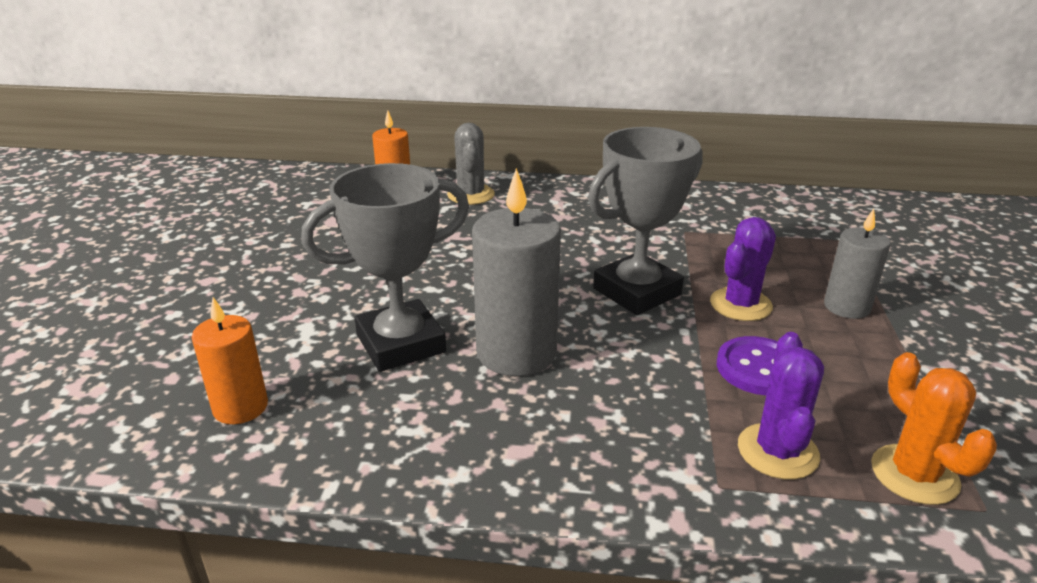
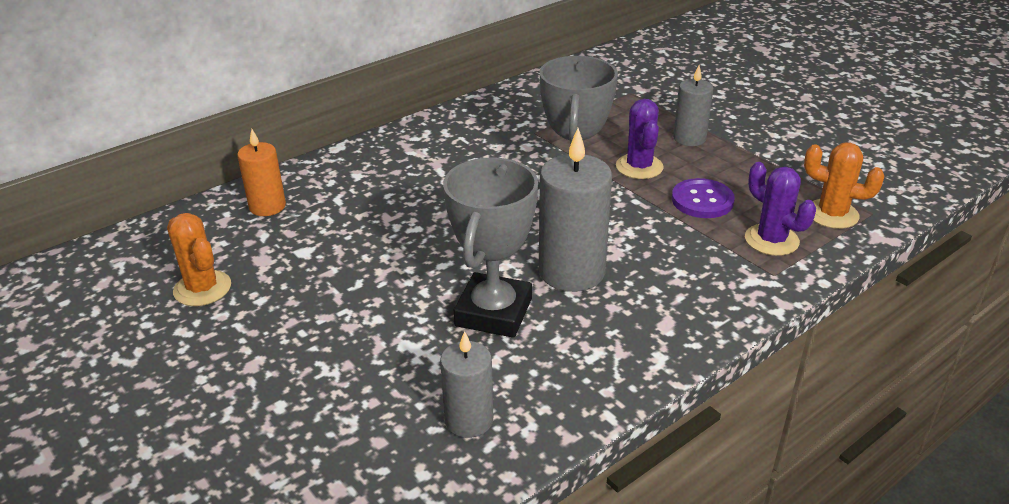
camera: 45 degrees left, 5 degrees up
orange candle [191,297,268,424] -> grey candle [440,331,493,438]
grey cactus [447,123,495,205] -> none
none -> orange cactus [167,213,231,306]

